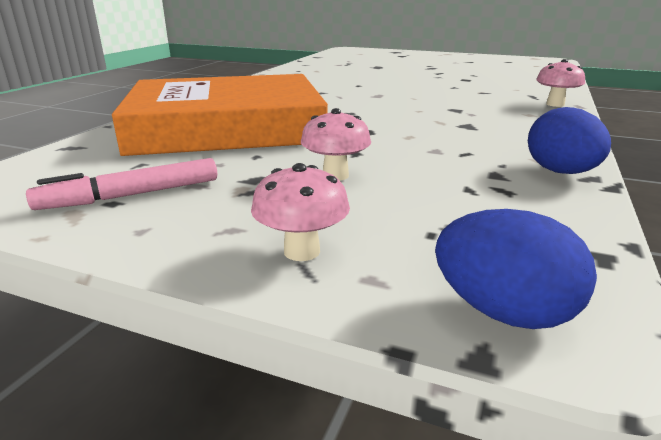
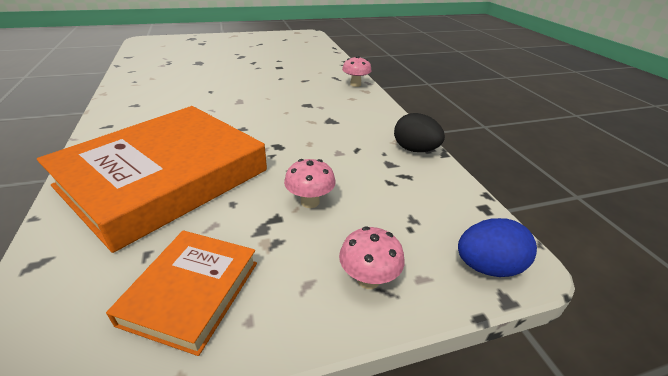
camera: 40 degrees left, 10 degrees up
pink marker [26,158,217,210] -> orange book [106,230,257,356]
blue egg [528,107,611,174] -> black egg [394,113,445,152]

